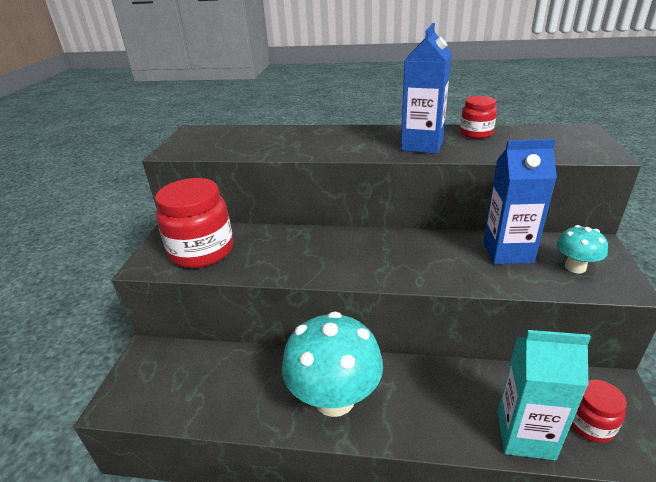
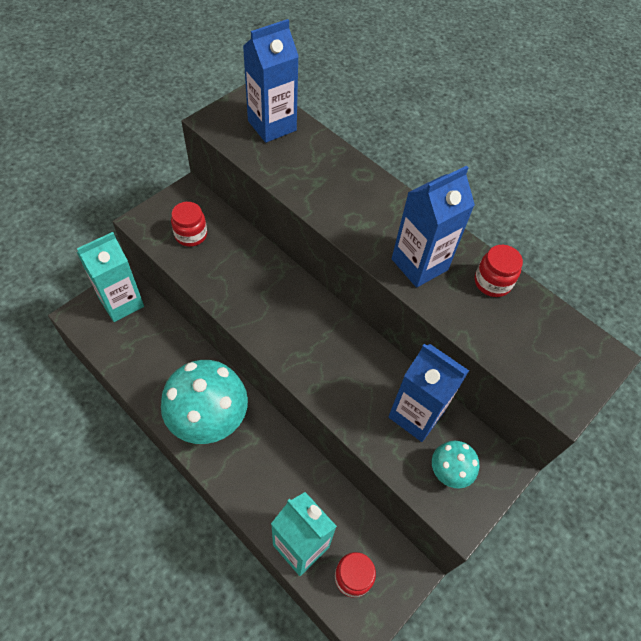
camera: 30 degrees right, 25 degrees up
red jar [155,178,233,268] -> red jar [171,202,207,247], size x0.53
none -> turquoise carton [77,232,144,322]
none -> blue carton [243,19,299,143]

